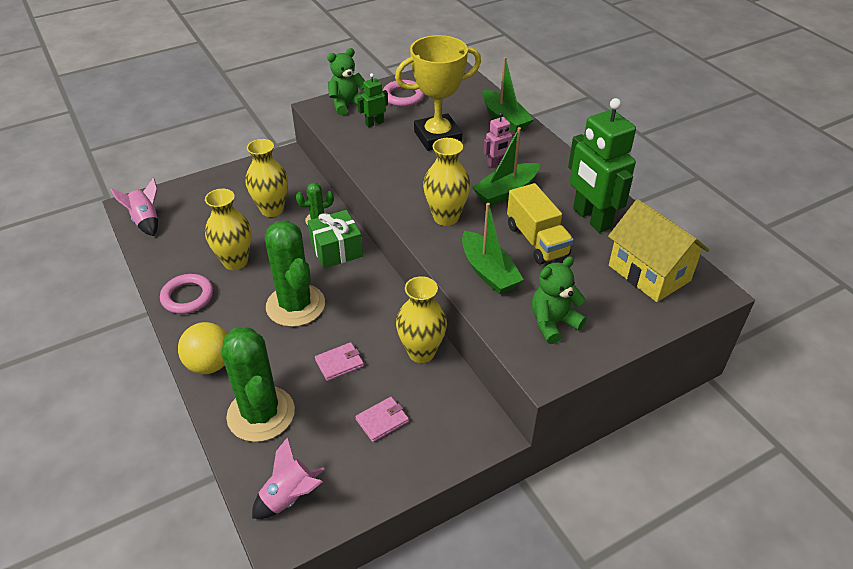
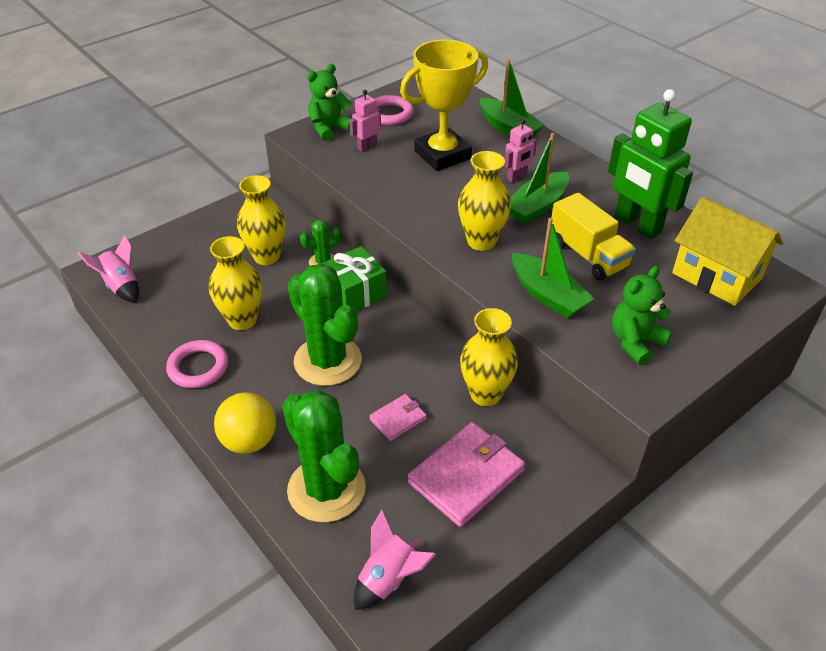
camera: 10 degrees left, 0 degrees up
pink wallet [355,397,409,442] -> pink wallet [408,422,525,527], size x1.94
green robot [357,73,388,127] -> pink robot [349,90,381,152]

